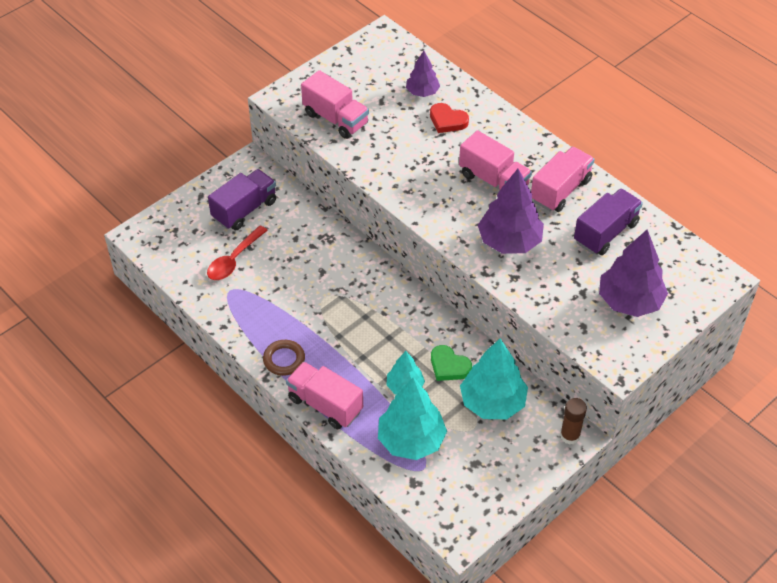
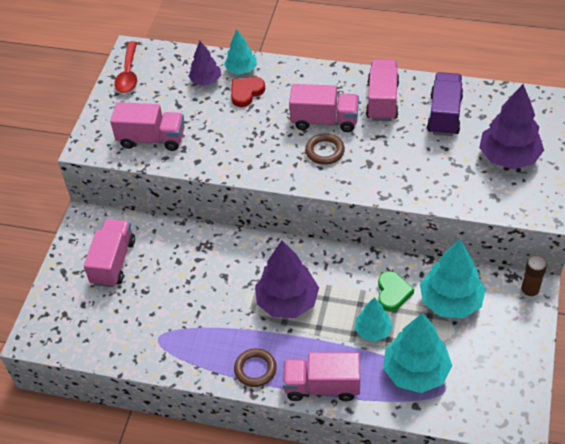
camera: 30 degrees left, 0 degrees up
red spoon [207,226,268,280] -> red spoon moved to [114,41,137,93]
purple truck [208,169,276,230] -> pink truck [84,219,135,287]
red heart [430,103,469,133] -> red heart turned 135 degrees clockwise [231,77,265,107]
green heart [431,345,472,381] -> green heart turned 90 degrees counterclockwise [378,271,414,312]
purple tree [478,169,544,254] -> purple tree moved to [255,240,319,318]
none -> turquoise tree [224,30,257,74]
none -> brown ring [305,133,345,165]

